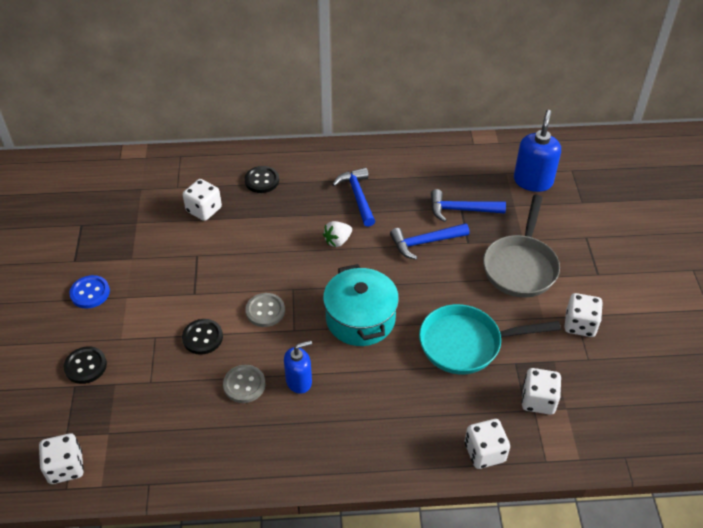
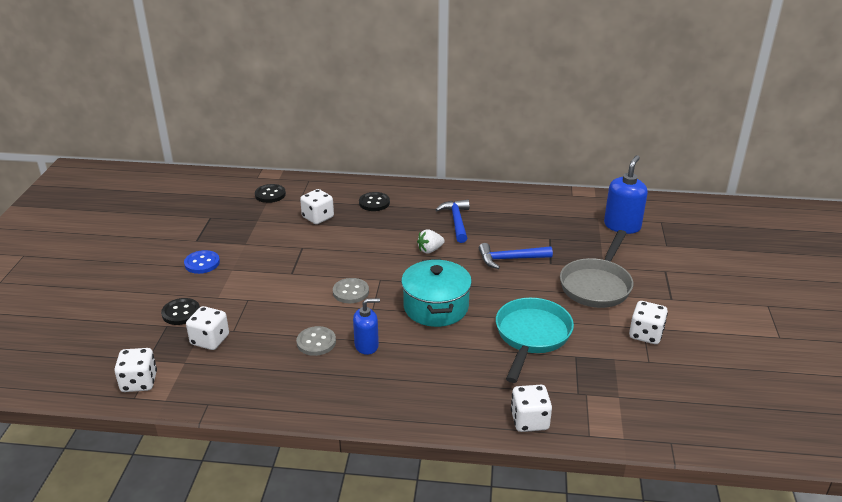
camera: 10 degrees right, 15 degrees down
black button [182,319,223,355] -> black button moved to [255,184,286,203]
turquoise pan [419,304,561,374] -> turquoise pan turned 105 degrees clockwise [496,298,574,383]
blue hammer [431,189,506,222] -> none
white dice [522,368,561,415] -> white dice moved to [186,306,229,350]

